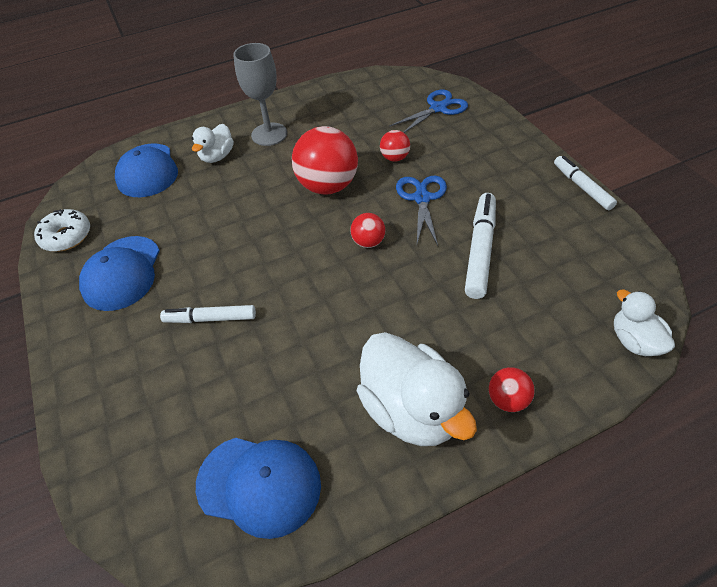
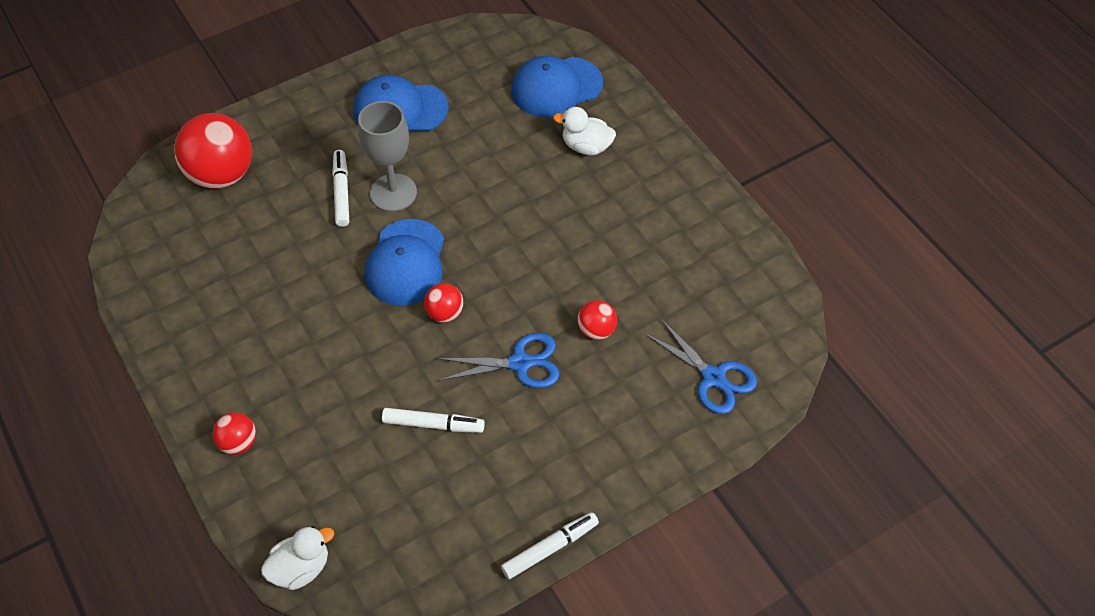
camera: 80 degrees right, 5 degrees up
white donut [34,209,90,252] -> none
blue cap [196,438,321,539] -> blue cap moved to [365,219,444,305]
grey goblet [233,43,287,146] -> grey goblet moved to [358,101,417,212]
red ball [292,126,358,194] -> red ball moved to [174,113,252,189]
white duck [357,332,477,446] -> none
white marker [465,193,496,299] -> white marker [382,408,485,433], size x0.67

